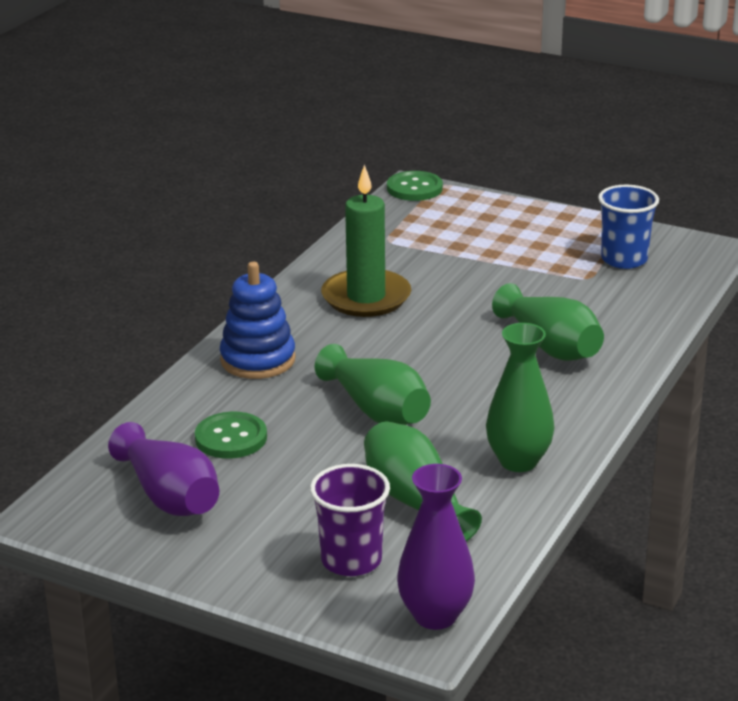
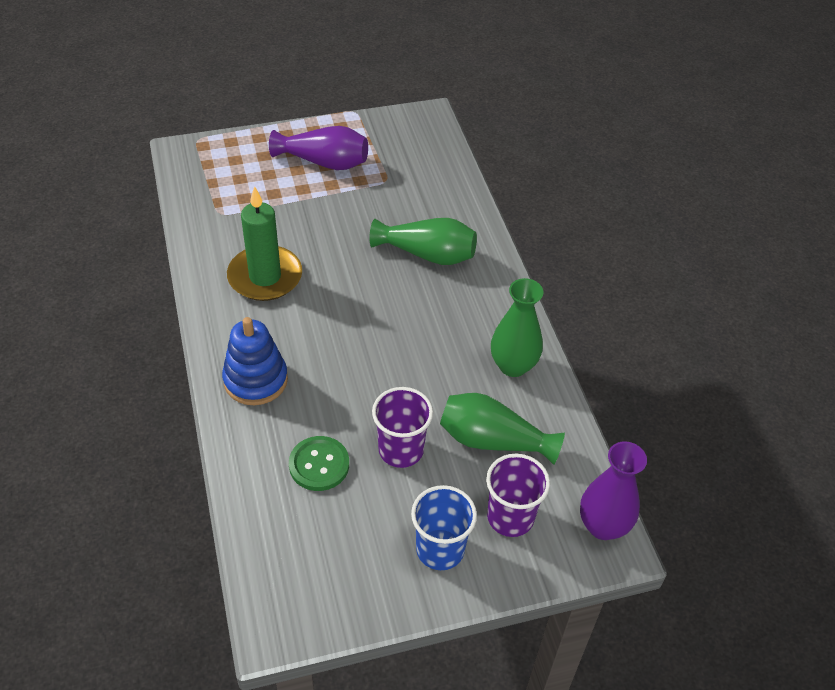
camera: 45 degrees left, 20 degrees up
purple vase [108,422,219,516] -> purple vase moved to [269,126,368,170]
green vase [315,344,431,425] -> none
green button [387,171,443,201] -> none
blue cup [598,185,659,269] -> blue cup moved to [411,485,477,570]
none -> purple cup [372,387,433,468]

